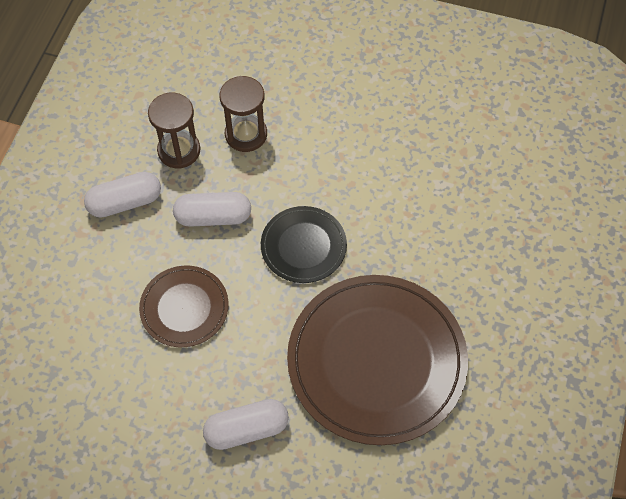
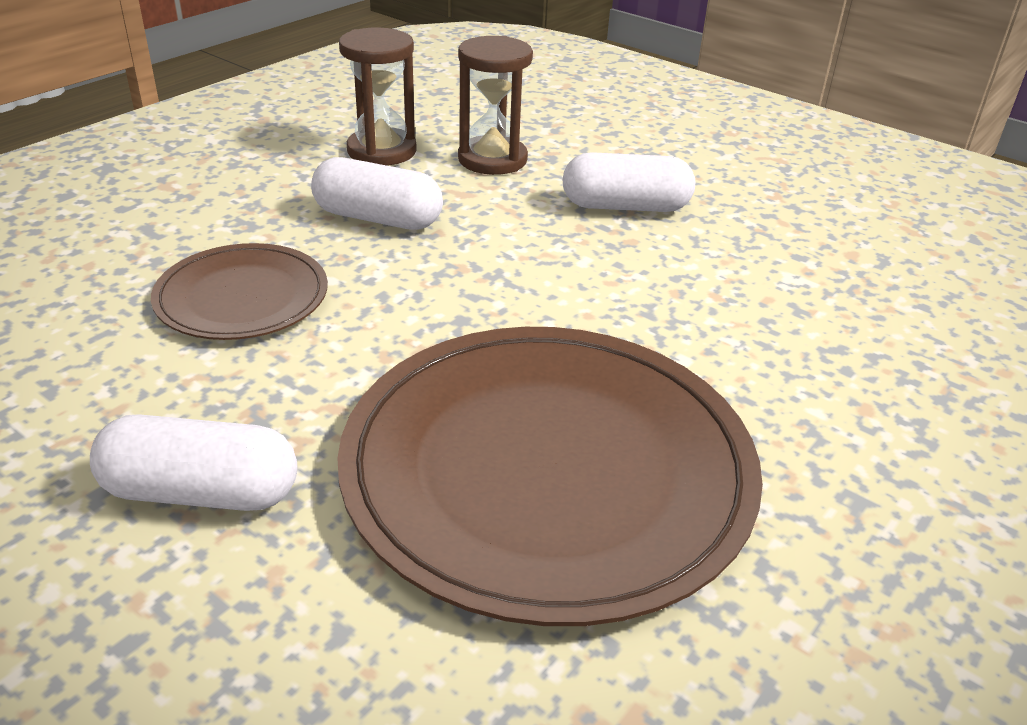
camera: 20 degrees right, 25 degrees down
white capsule [84,172,161,218] -> white capsule moved to [562,152,695,212]
black plate [261,206,347,283] -> none

